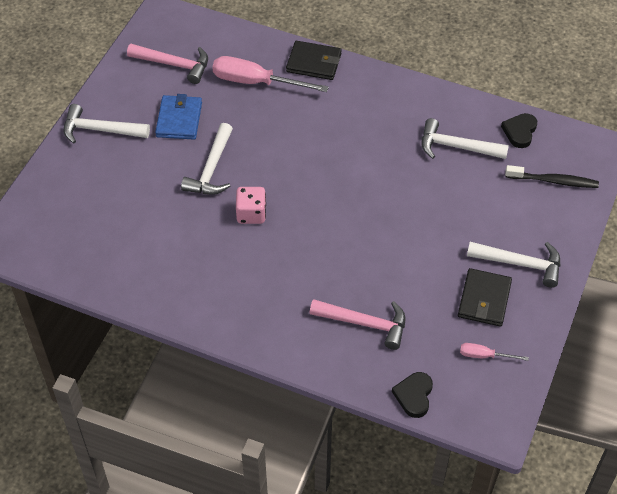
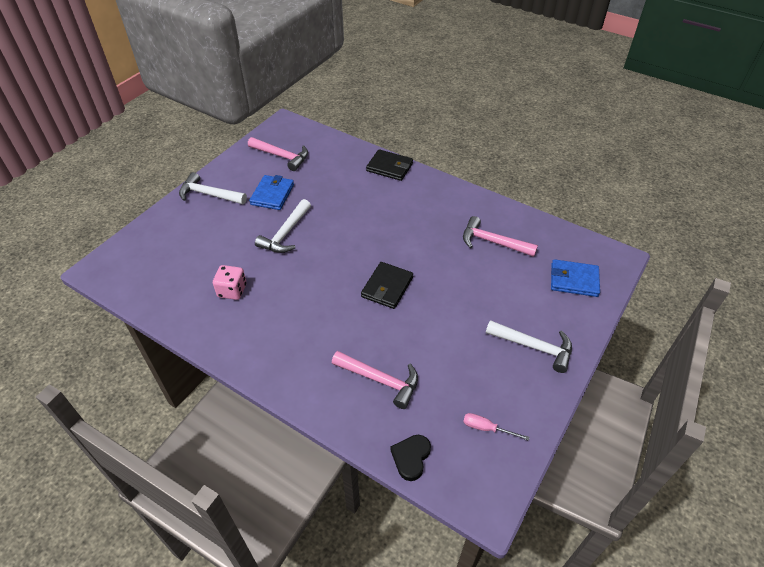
camera: 10 degrees right, 5 degrees down
pink screwdriver [212,56,329,92] -> none
pink dice [236,187,266,224] -> pink dice moved to [213,265,246,300]
white hammer [422,118,509,159] -> pink hammer [463,216,538,257]
black wallet [458,268,512,326] -> black wallet moved to [361,262,413,309]
black heart [501,113,537,148] -> none
black toothbrush [505,165,599,188] -> blue wallet [551,259,600,297]

